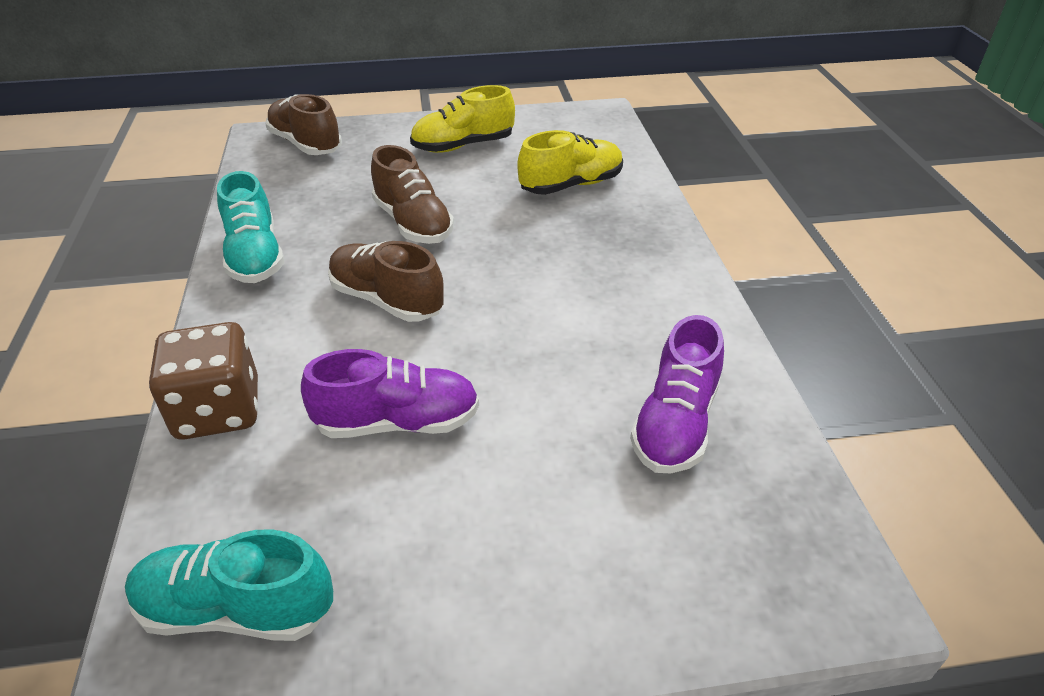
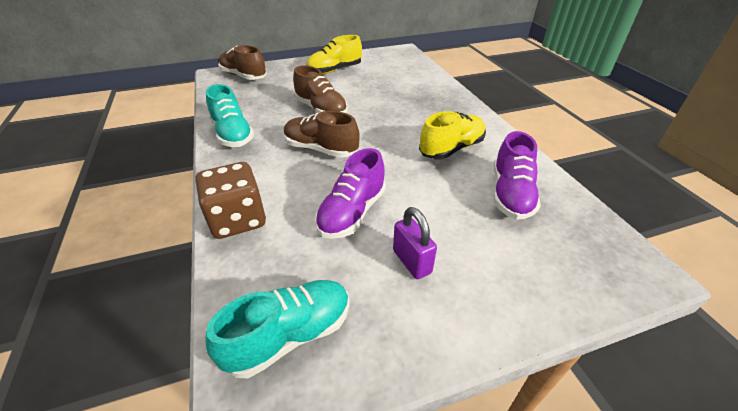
camera: 10 degrees left, 0 degrees up
turquoise shoe [125,529,333,641] -> turquoise shoe turned 150 degrees clockwise [206,280,350,378]
purple shoe [301,349,479,438] -> purple shoe turned 135 degrees clockwise [315,148,386,239]
yellow shoe [517,130,623,195] -> yellow shoe moved to [419,111,486,159]
none -> purple padlock [393,207,437,279]

